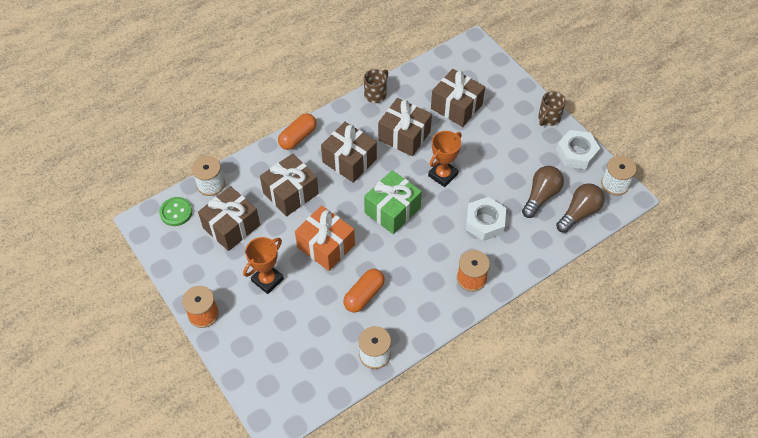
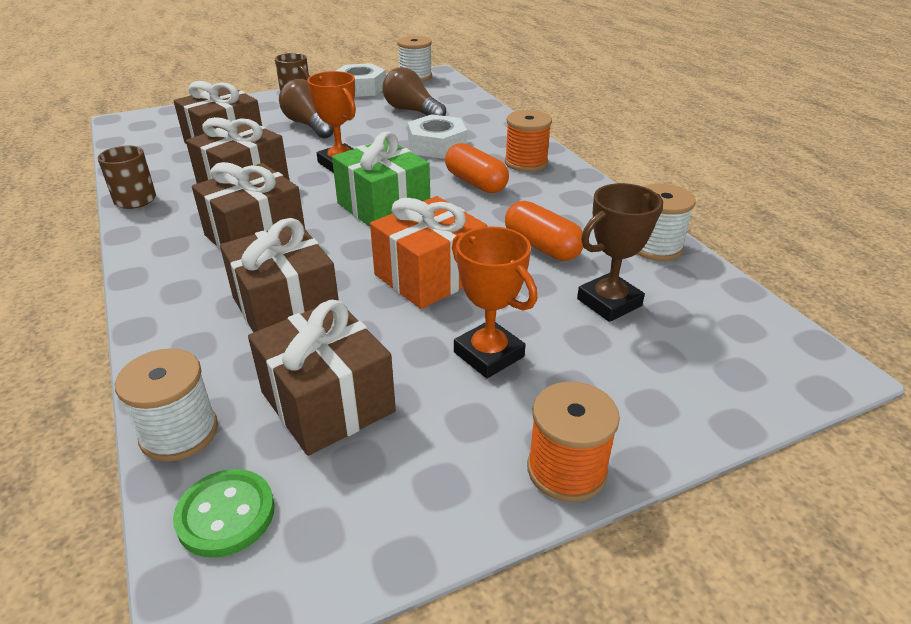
camera: 80 degrees left, 20 degrees down
orange capsule [278,113,317,150] -> orange capsule moved to [445,143,509,193]
brown light bulb [556,183,605,233] -> brown light bulb moved to [279,79,334,138]
none -> brown trophy [577,183,663,322]

